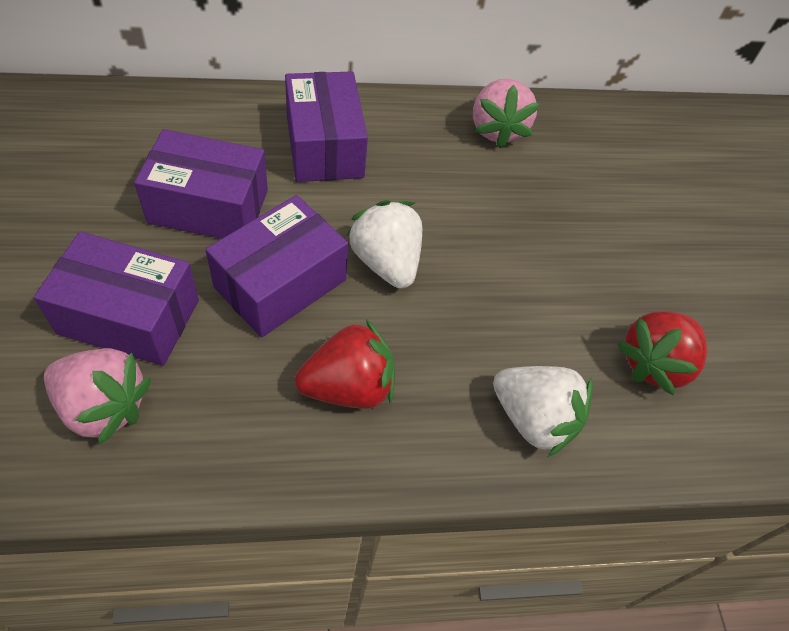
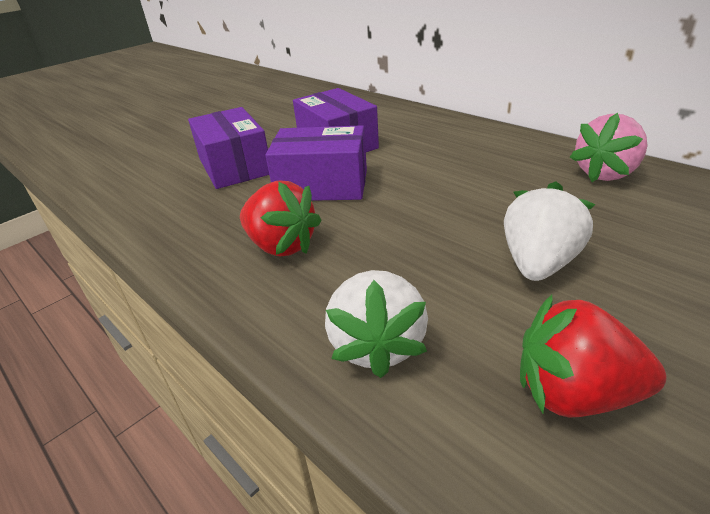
camera: 60 degrees right, 20 degrees down
pink strawberry [44,348,151,445] -> none
purple box [285,71,368,182] -> none
white strawberry [346,200,422,289] -> white strawberry moved to [504,181,595,281]

